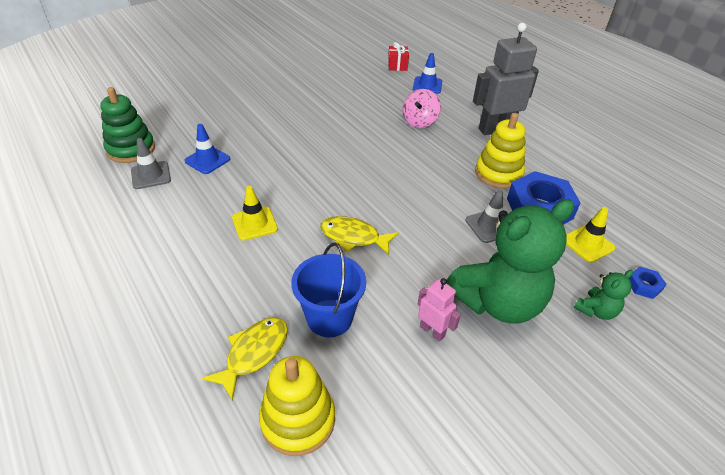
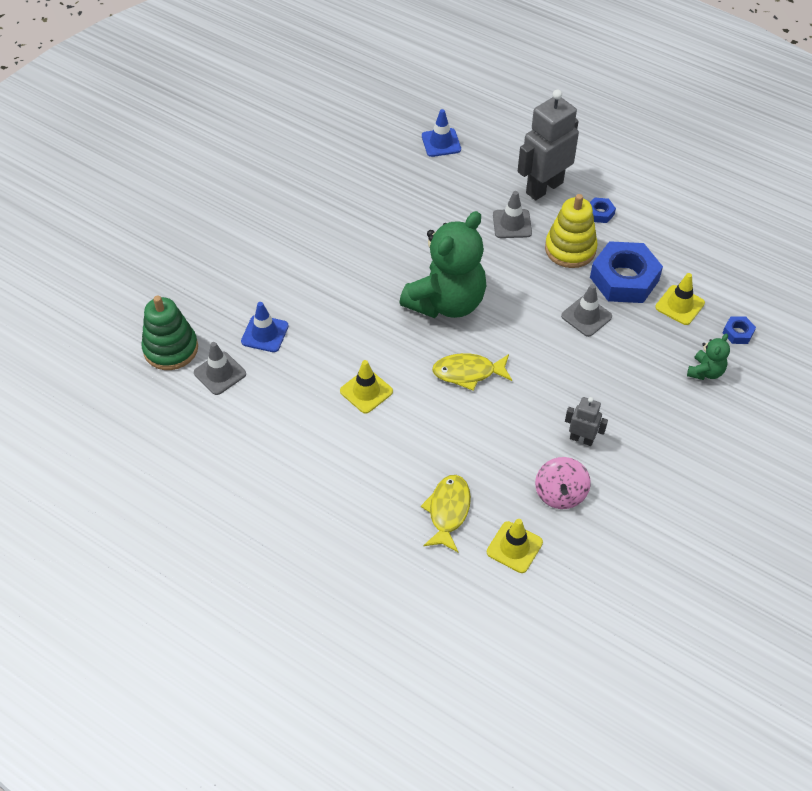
camera: 20 degrees left, 10 degrees up
yellow stacking toy [259,356,335,456] -> yellow traffic cone [487,519,543,573]
blue bucket [291,242,366,337] -> none
red gift [388,42,409,71] -> none
pink spinning top [403,89,441,128] -> pink spinning top moved to [535,457,591,509]
pink robot [418,278,461,342] -> grey robot [565,397,608,446]
green teddy bear [447,199,574,324] -> green teddy bear moved to [399,211,487,318]
none -> grey traffic cone [493,191,532,238]
none -> blue nut [590,197,616,223]

